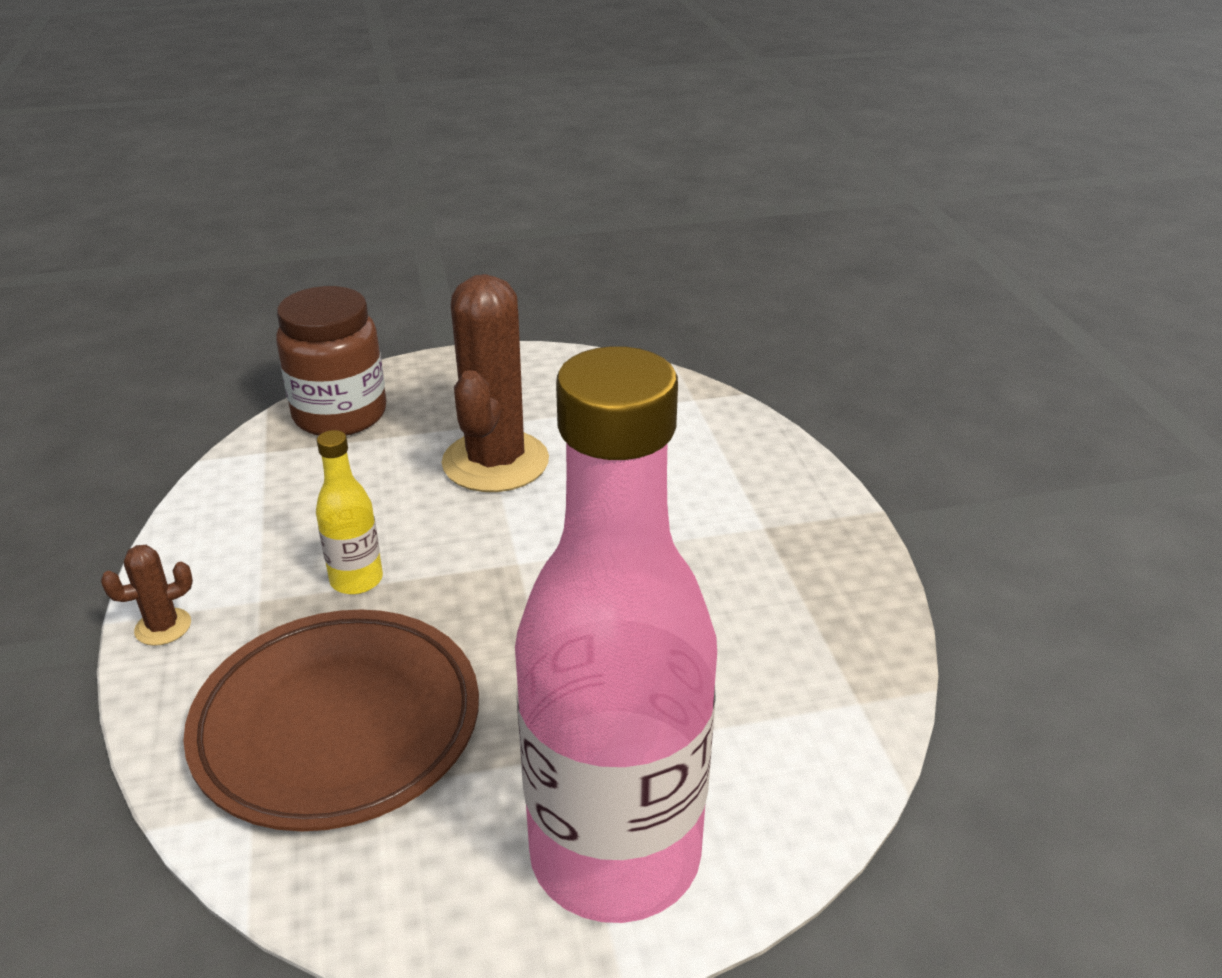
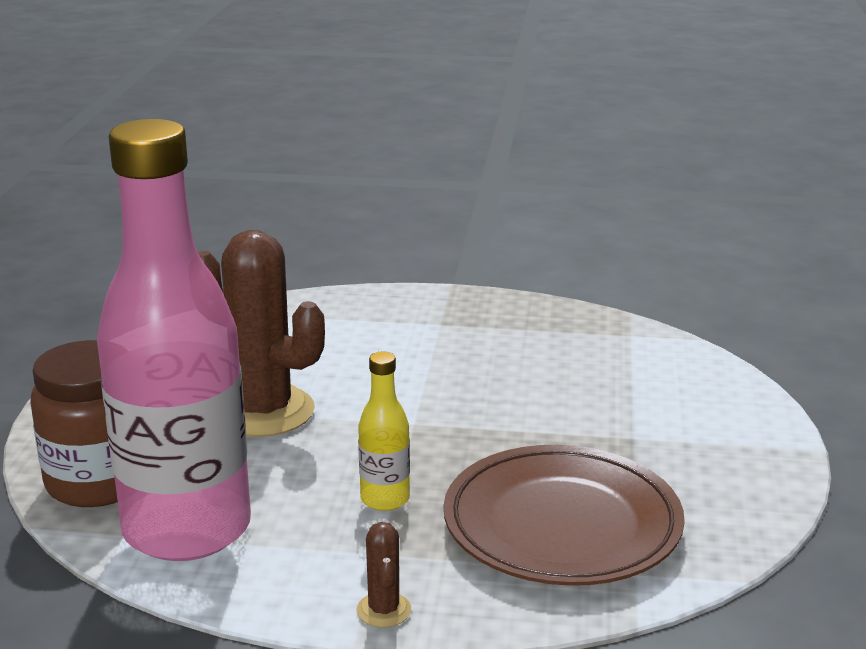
camera: 70 degrees left, 10 degrees down
pink bottle [515,346,717,923] -> pink bottle moved to [97,119,251,561]

